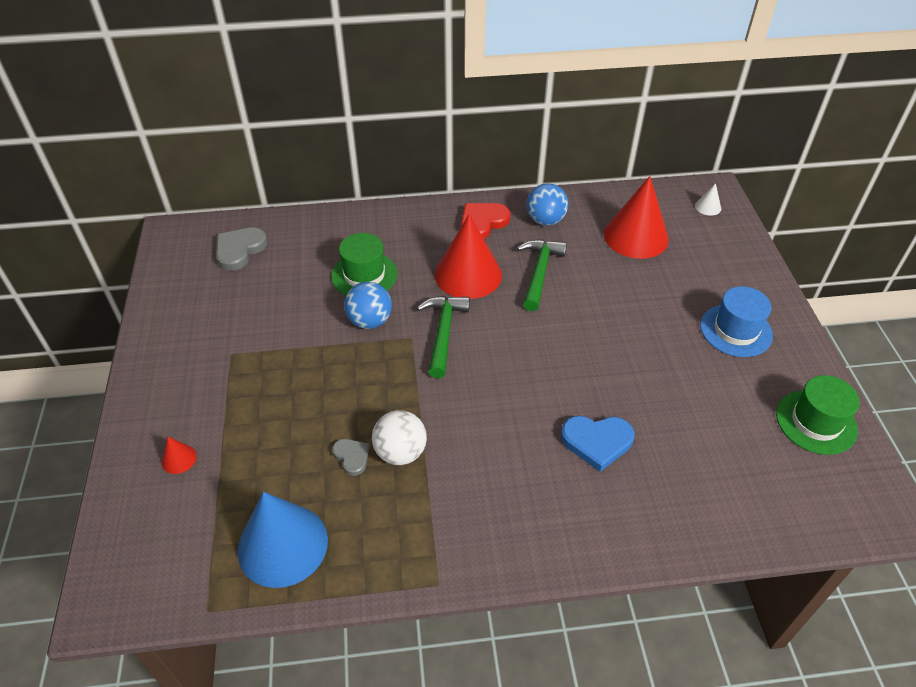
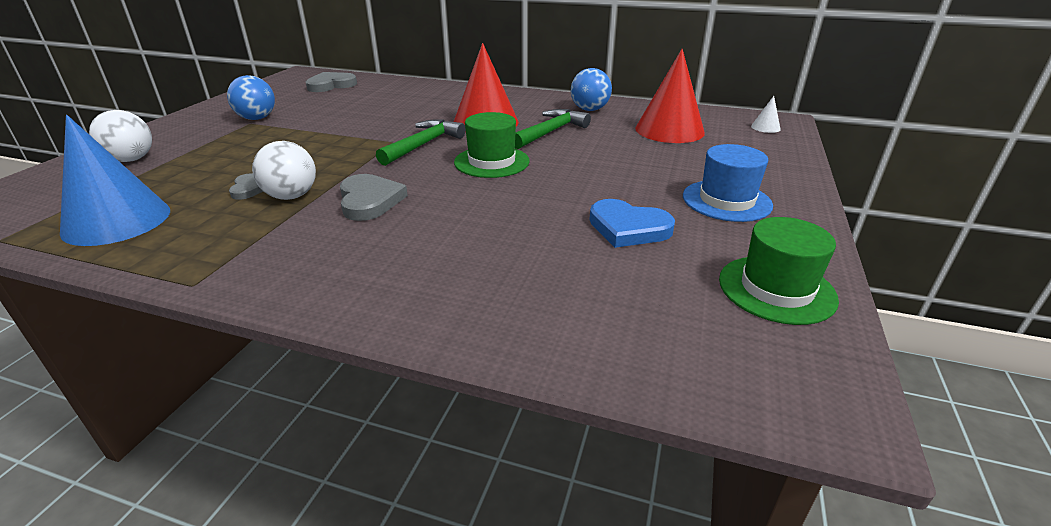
camera: 25 degrees right, 15 degrees down
red cone [162,437,197,474] -> white ball [89,110,152,162]
green hat [331,233,397,295] -> green hat moved to [454,112,530,178]
blue ball [344,282,392,329] -> blue ball moved to [227,75,275,120]
red heart [461,203,510,239] -> none
blue heart [561,416,635,472] -> blue heart moved to [589,199,675,248]
none -> grey heart [340,174,408,221]

